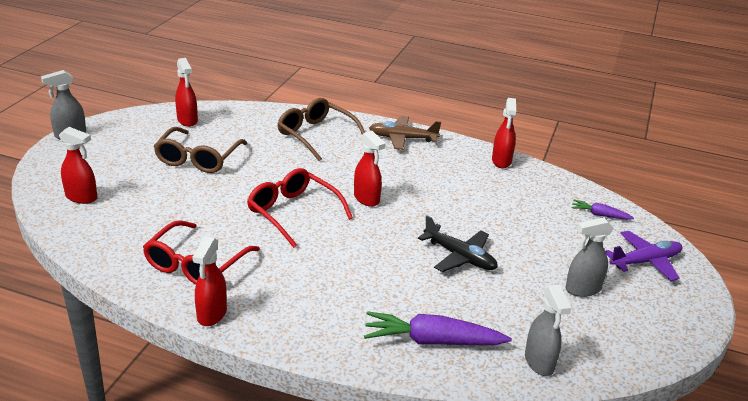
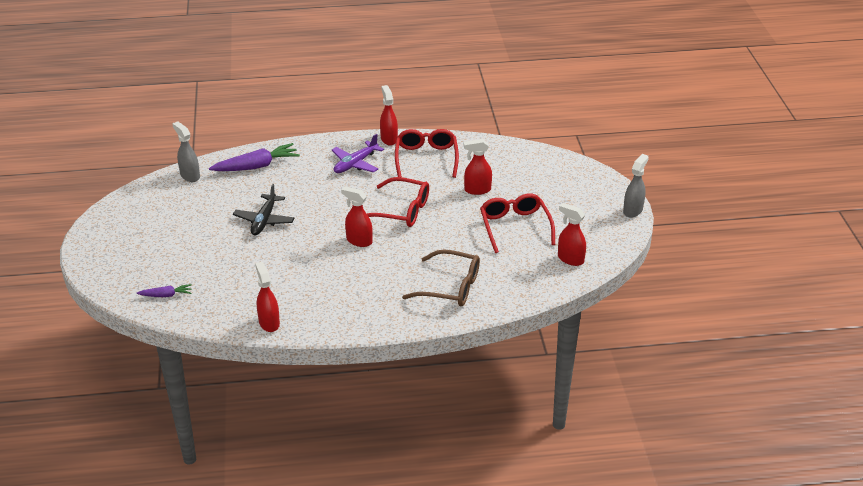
camera: 155 degrees right, 5 degrees up
red spray bottle [59,127,97,204] -> red spray bottle moved to [464,139,492,195]
brown glasses [154,127,247,173] -> red glasses [480,193,555,253]
brown plane [369,116,441,150] -> none
black plane [418,215,498,272] -> black plane turned 90 degrees counterclockwise [233,184,294,235]
grey spray bottle [566,217,614,297] -> none
purple plane [605,231,683,281] -> purple plane moved to [332,134,384,173]

